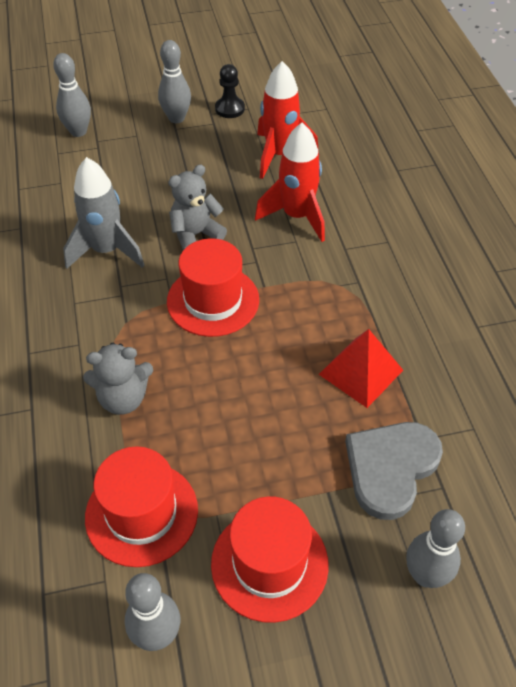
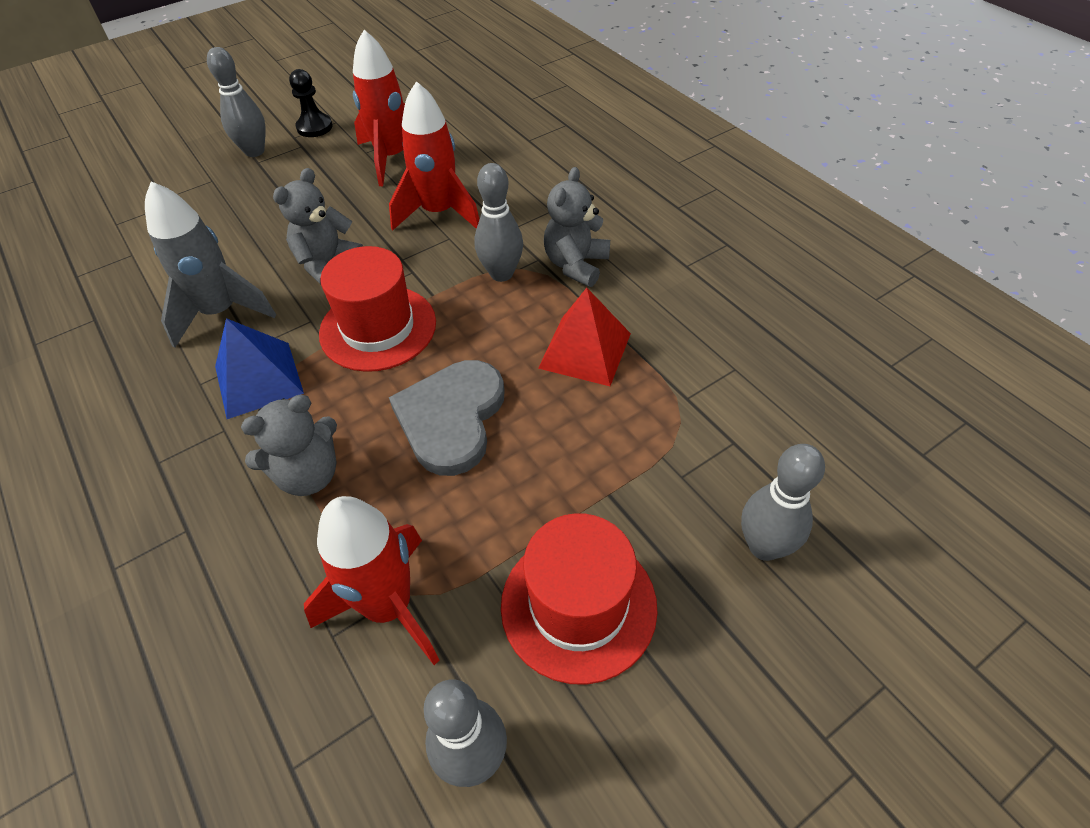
camera: 20 degrees left, 0 degrees up
grey bowling pin [53,53,91,137] -> grey bowling pin moved to [474,163,523,282]
red hat [85,446,198,567] -> red rocket [304,496,440,665]
grey heart [345,422,443,520] -> grey heart moved to [389,360,505,476]
none -> blue pyramid [215,318,304,419]
none -> grey teddy bear [544,167,610,287]

